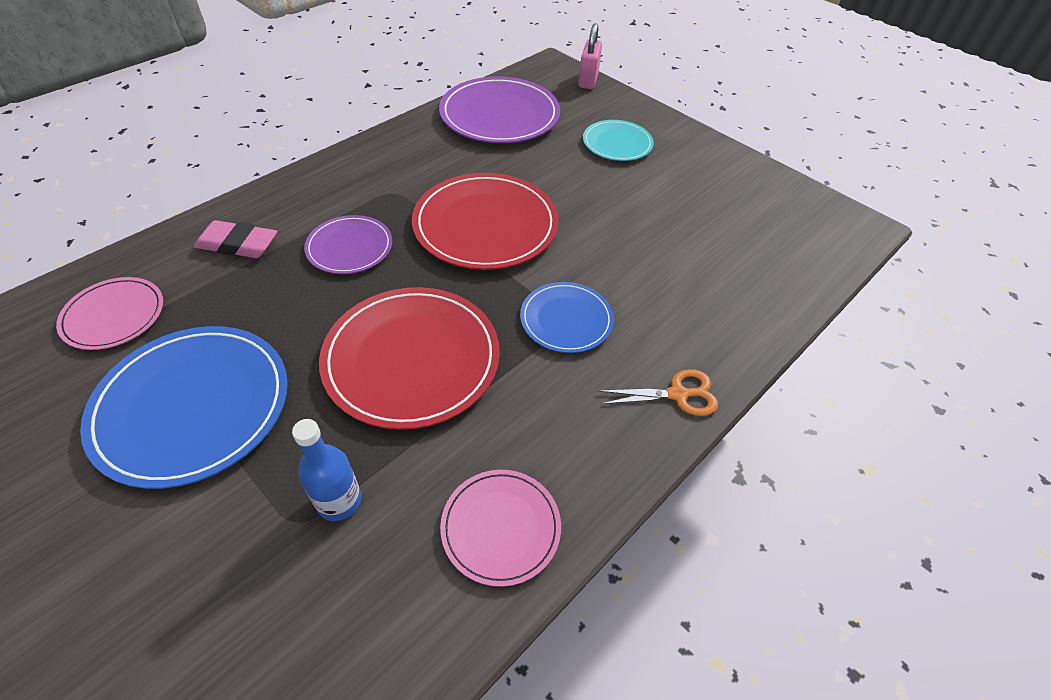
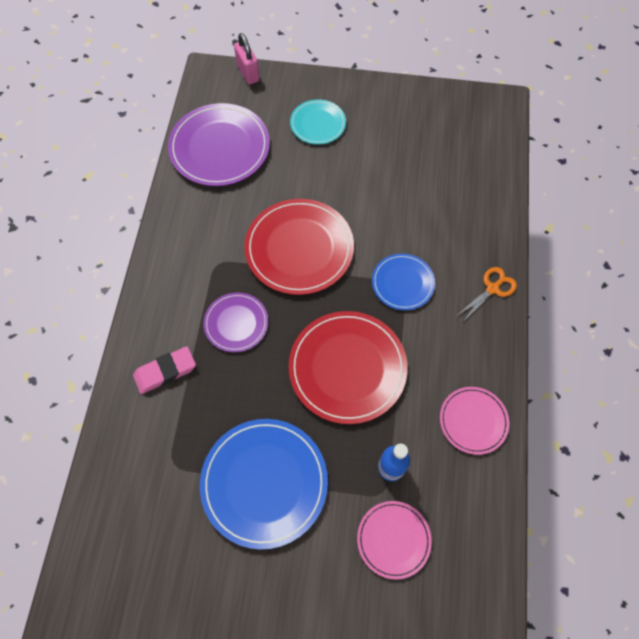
camera: 35 degrees left, 15 degrees up
pink plate [56,277,163,350] -> pink plate moved to [357,501,432,579]

